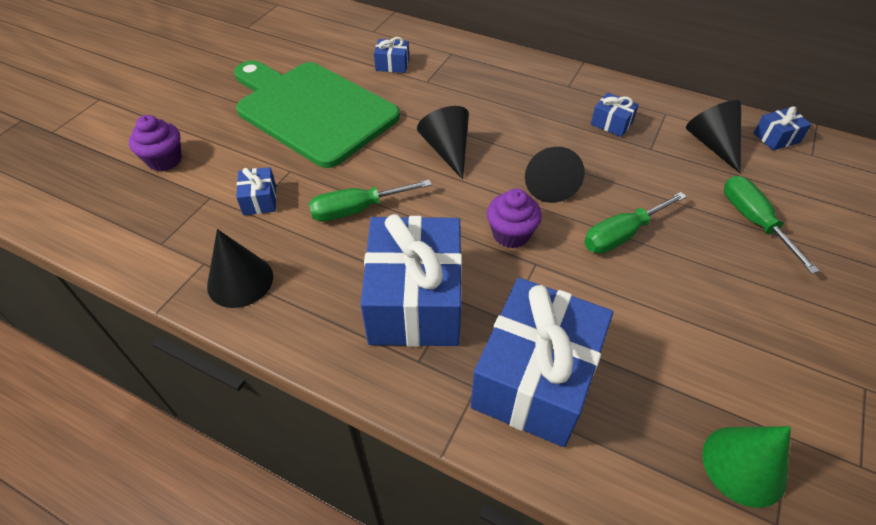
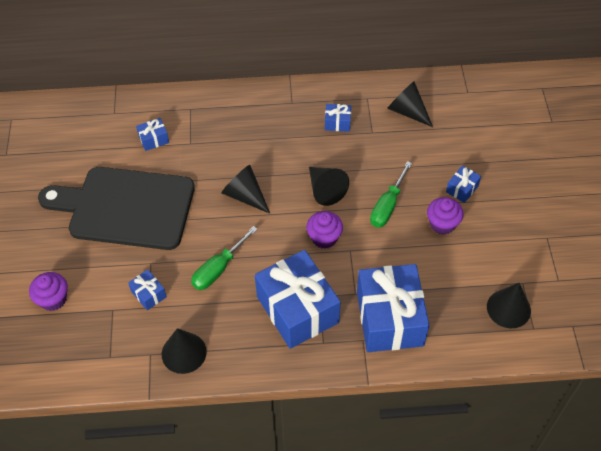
camera: 30 degrees left, 5 degrees up
green cutting board [234,60,400,168] -> black cutting board [38,167,195,250]
green cone [702,426,791,508] -> black cone [487,283,531,328]
green screwdriver [724,176,819,274] -> none
blue gift [754,106,812,150] -> blue gift moved to [446,165,481,203]
none -> purple cupcake [427,197,464,235]

